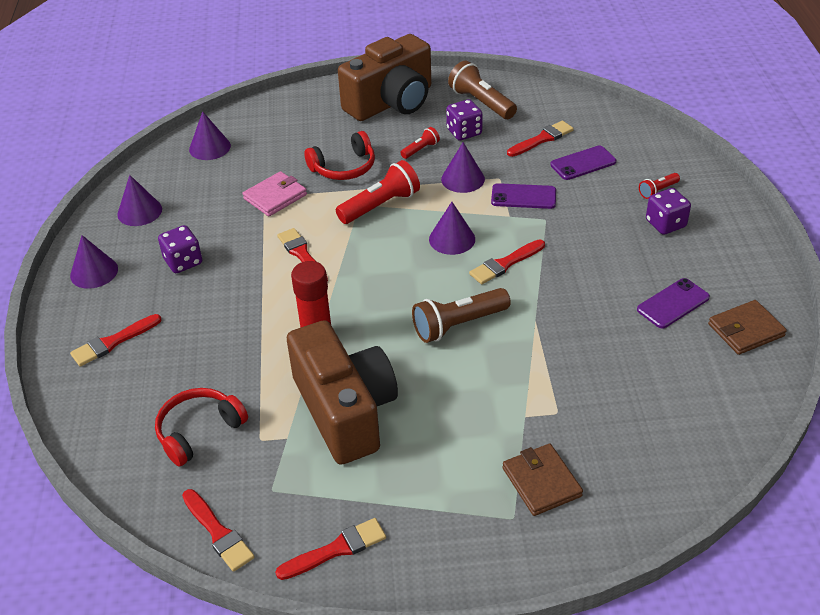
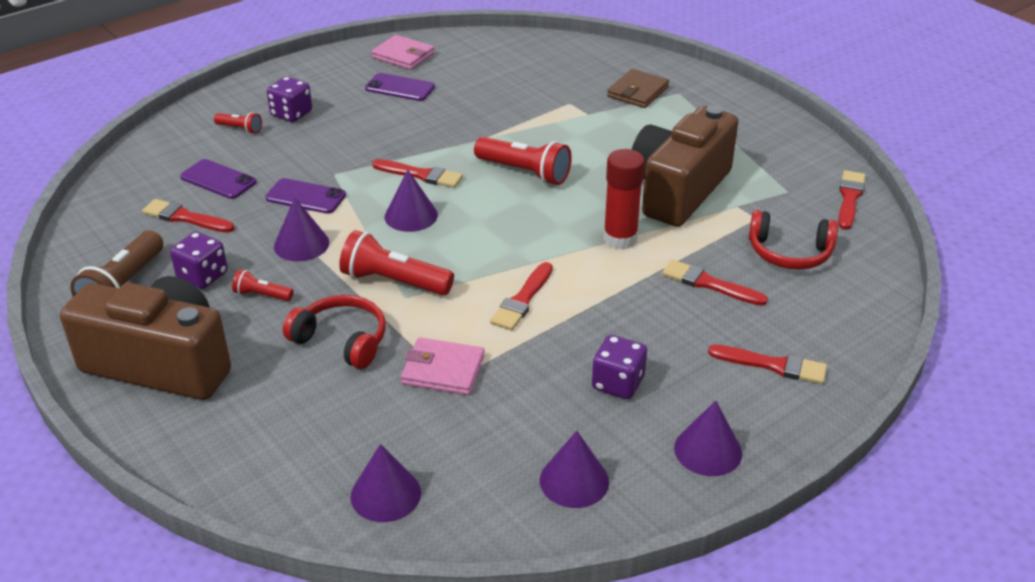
camera: 125 degrees left, 5 degrees down
red brush [275,518,386,580] -> red brush moved to [662,260,768,306]
brown flashlight [412,288,511,343] -> red flashlight [474,137,572,185]
purple phone [491,183,556,209] -> purple phone turned 45 degrees counterclockwise [265,178,346,214]
brown wallet [708,300,787,355] -> pink wallet [371,35,435,70]

